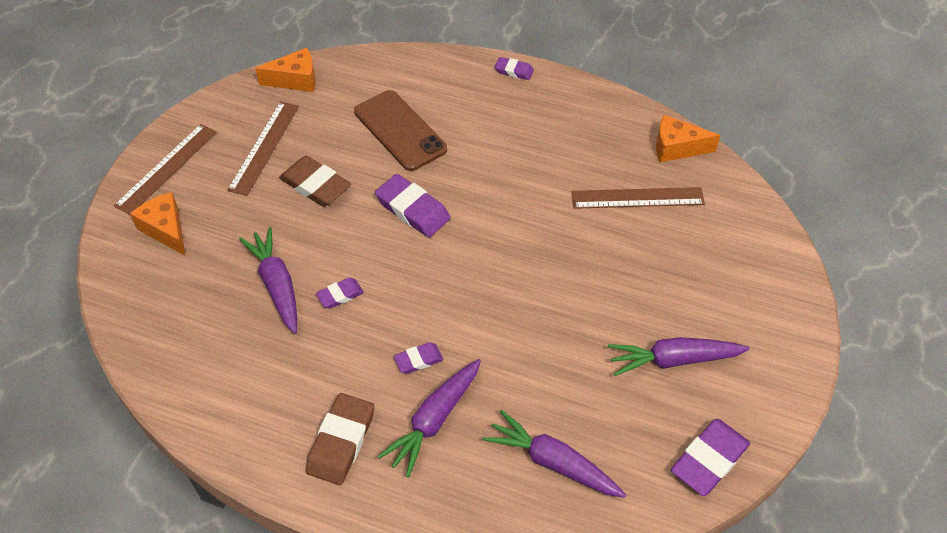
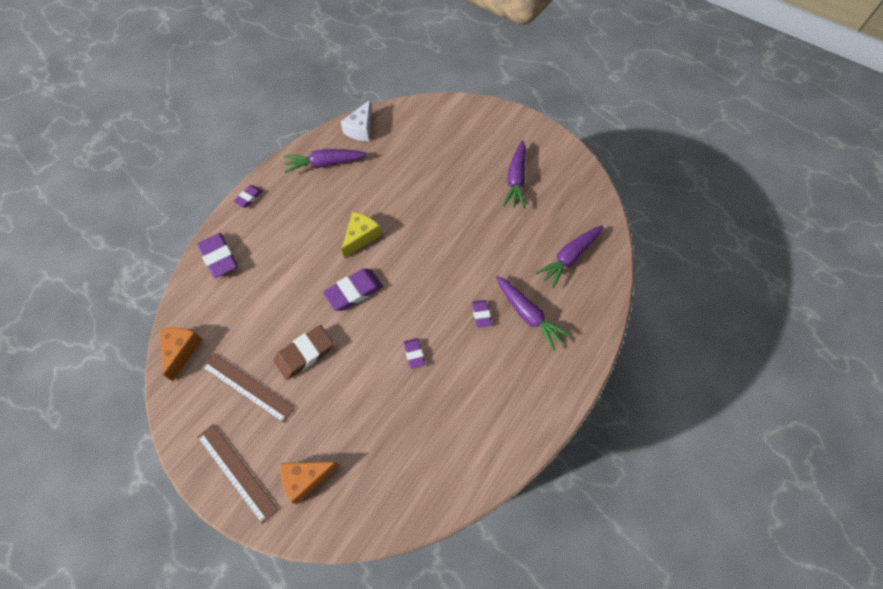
camera: 75 degrees left, 10 degrees up
purple carrot [239,227,298,334] -> purple carrot moved to [284,149,368,173]
brown eraser [305,393,374,485] -> none
brown phone [354,90,447,171] -> none
brown ruler [571,187,705,209] -> none
orange cheese [656,115,721,162] -> white cheese [341,100,372,141]
purple eraser [671,419,750,496] -> purple eraser moved to [197,233,238,278]
none -> yellow cheese [341,212,381,258]

